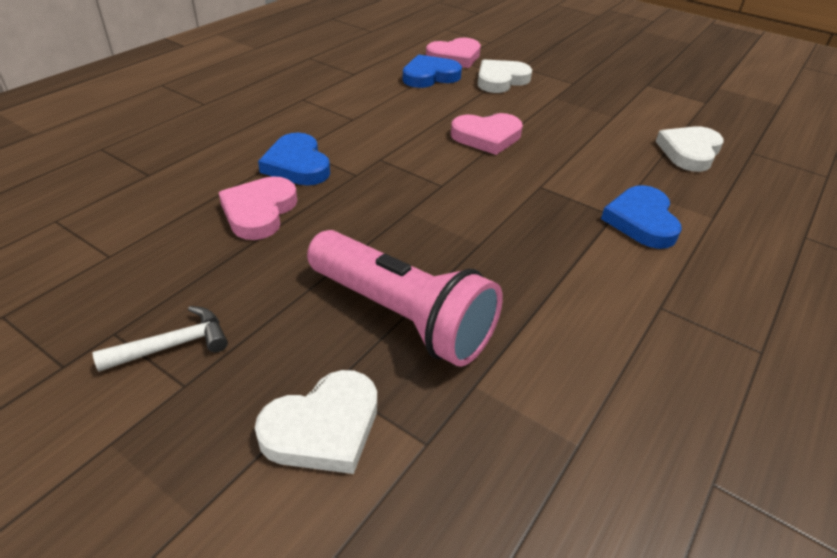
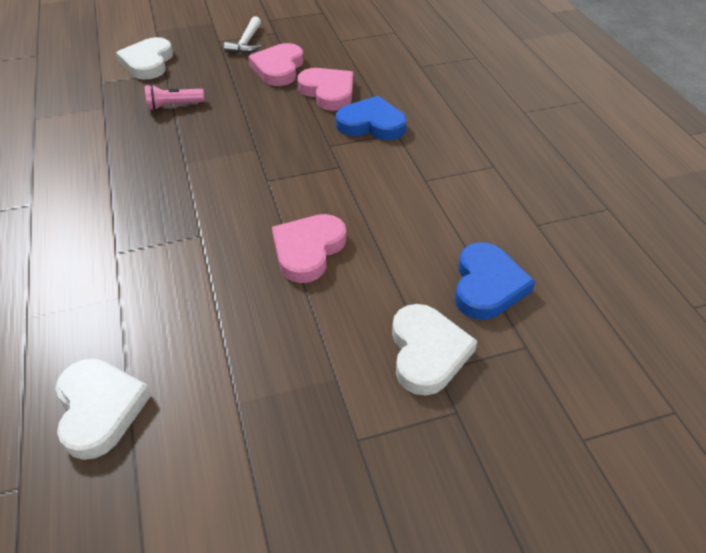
camera: 130 degrees right, 5 degrees up
pink flashlight [307,230,503,367] -> pink flashlight [145,84,204,110], size x0.43
pink heart [426,38,481,68] -> pink heart moved to [248,43,303,86]
blue heart [601,185,682,249] -> none

